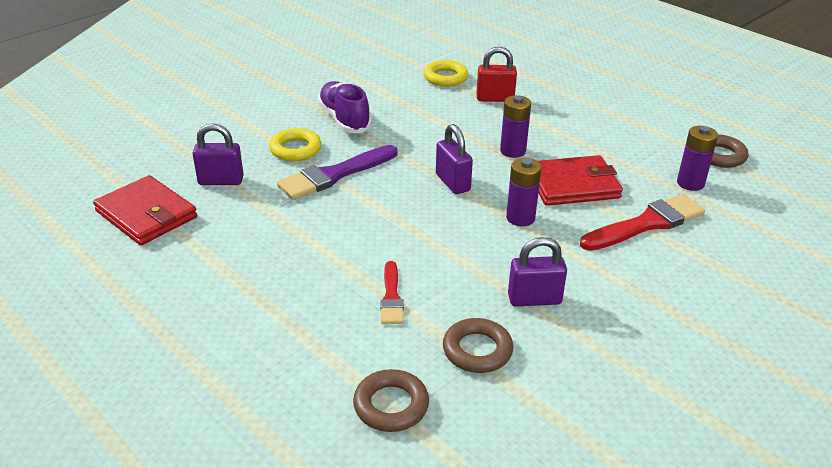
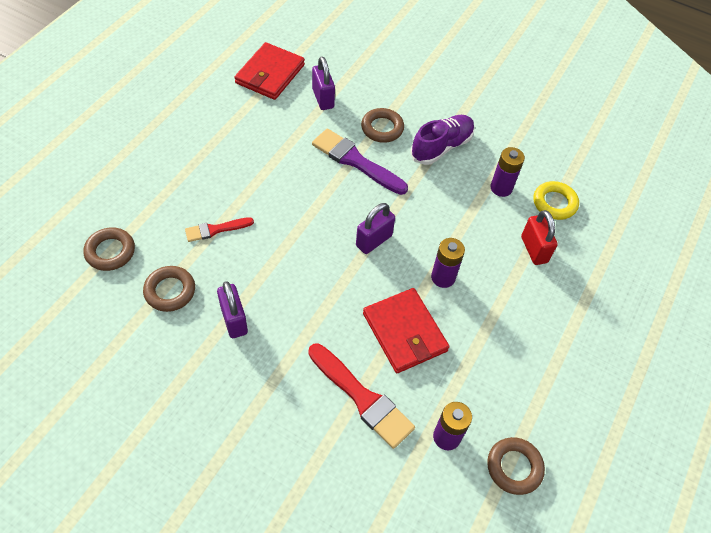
camera: 70 degrees right, 20 degrees up
yellow ring [269,128,322,161] -> brown ring [361,108,404,143]
purple battery [506,158,542,226] -> purple battery moved to [491,147,525,197]

